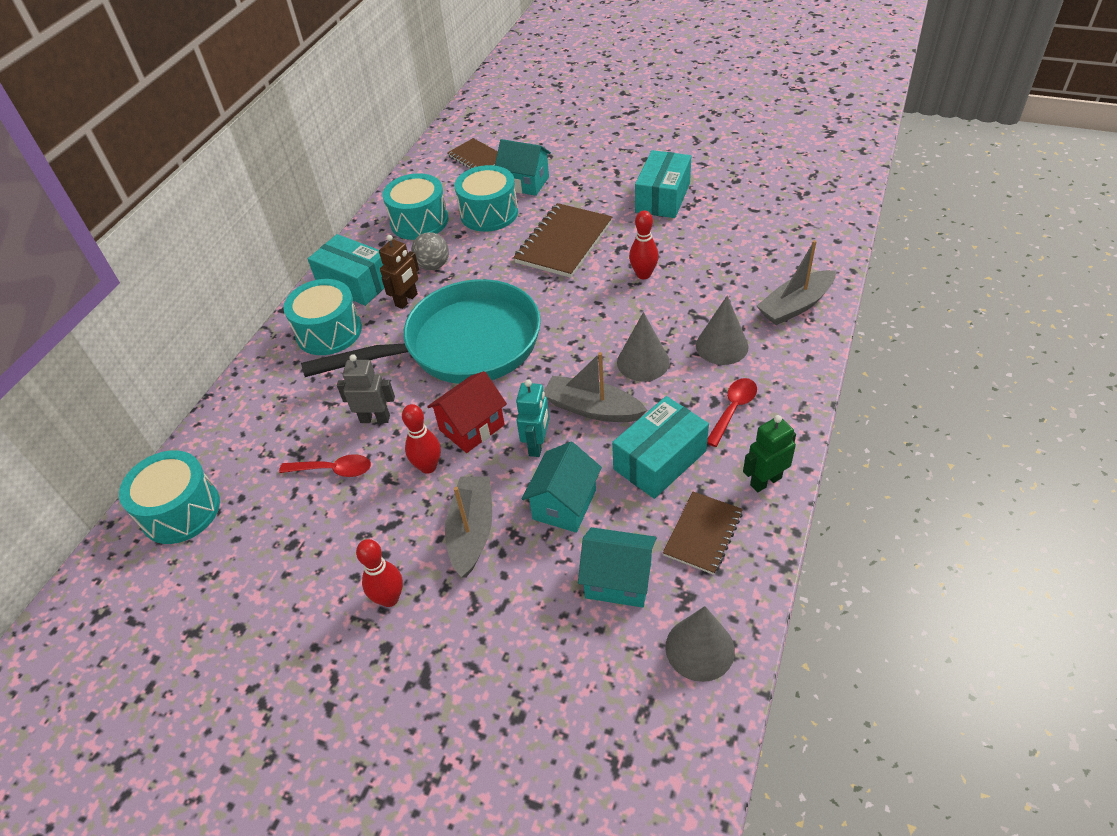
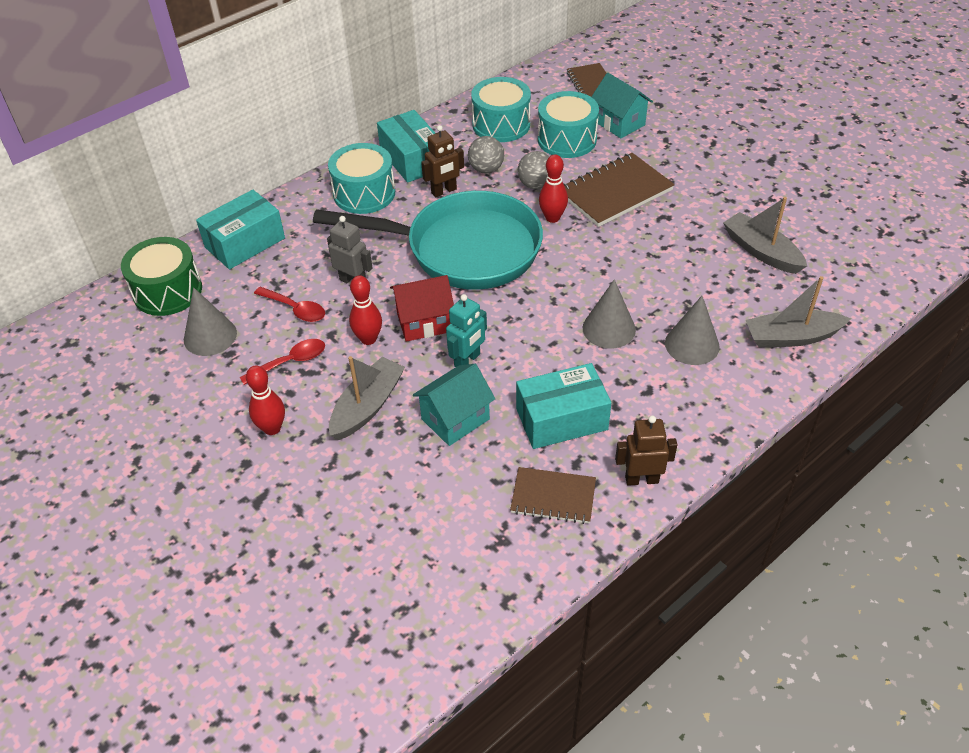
camera: 25 degrees right, 0 degrees up
turquoise drum [119,450,220,544] -> green drum [121,237,202,316]
grey boat [544,352,648,422] -> grey boat moved to [723,197,807,274]
turquoise house [578,527,656,608] -> none
red bowling pin [629,210,659,279] -> red bowling pin moved to [539,154,568,223]
turquoise box [635,150,691,218] -> turquoise box moved to [196,190,285,269]
brown notebook [663,492,743,575] -> brown notebook turned 45 degrees clockwise [510,467,596,524]
grey cone [665,606,735,682] -> grey cone moved to [184,287,237,356]
red spoon [707,378,757,447] -> red spoon moved to [240,339,325,385]
green robot [743,415,796,492] -> brown robot [615,415,677,486]
none -> grey ball [518,151,549,189]

